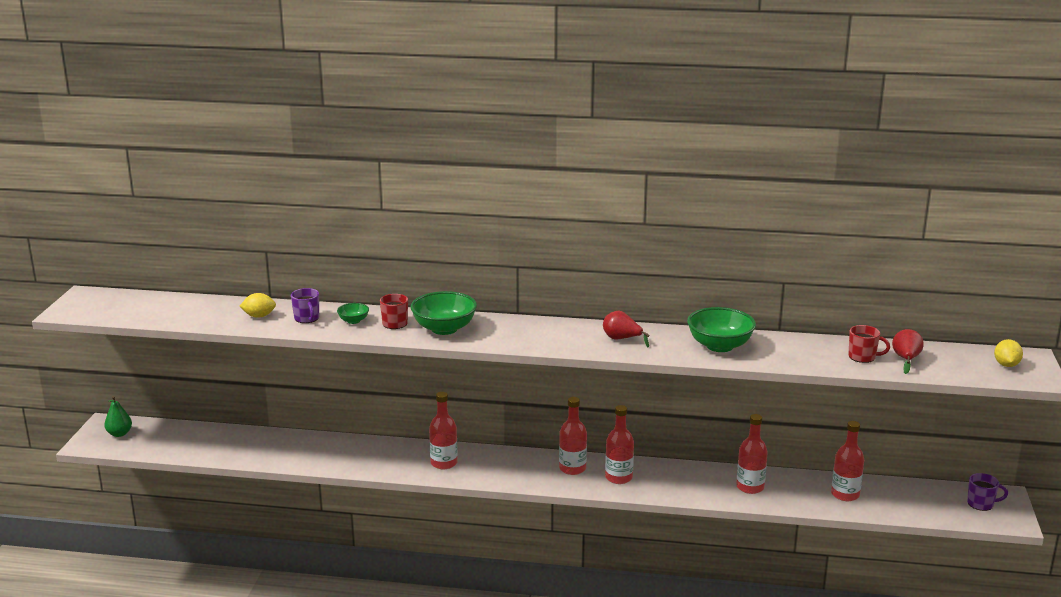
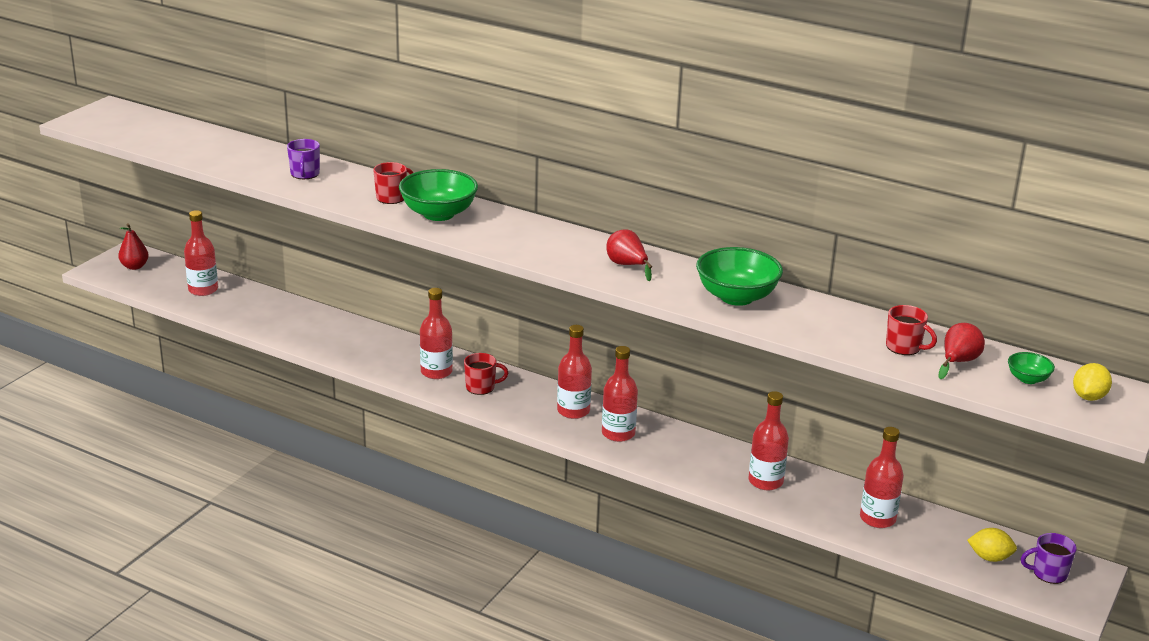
camera: 20 degrees right, 5 degrees up
green pear [104,396,132,437] -> red pear [118,223,149,270]
yellow lemon [240,293,276,318] -> yellow lemon moved to [967,528,1017,562]
green bowl [337,303,369,324] -> green bowl moved to [1008,352,1055,384]
purple mug [967,473,1008,511] -> purple mug turned 150 degrees clockwise [1021,533,1077,584]
none -> red bottle [184,210,218,296]
none -> red mug [464,353,508,395]

